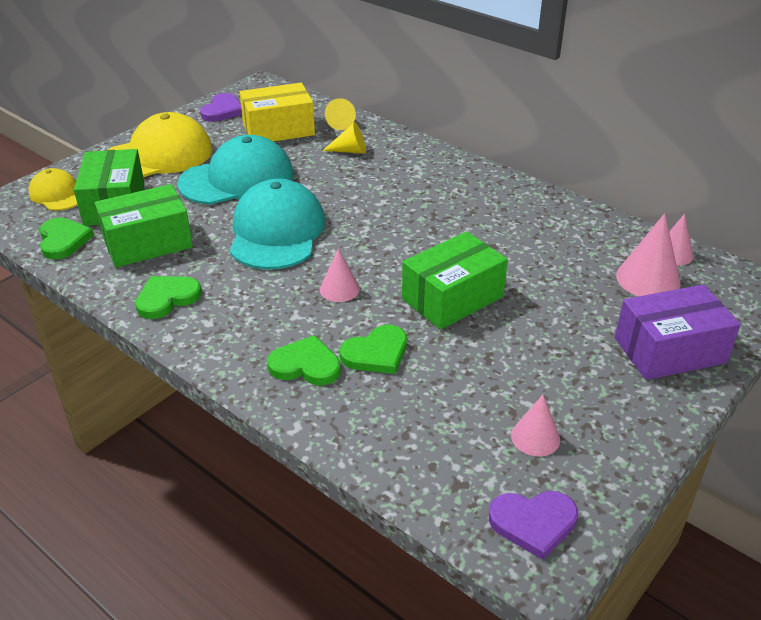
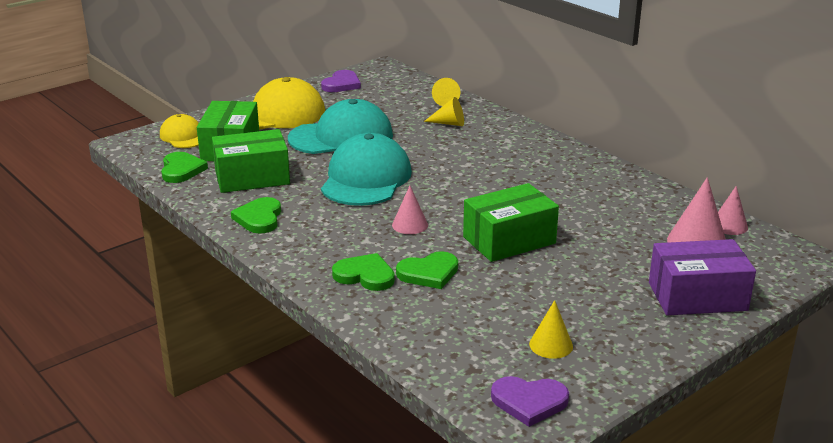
camera: 10 degrees right, 10 degrees down
green heart [135,276,202,319] -> green heart turned 60 degrees counterclockwise [231,197,281,234]
yellow box [240,83,315,141] -> none
pink cone [511,395,560,456] -> yellow cone [529,300,573,359]

